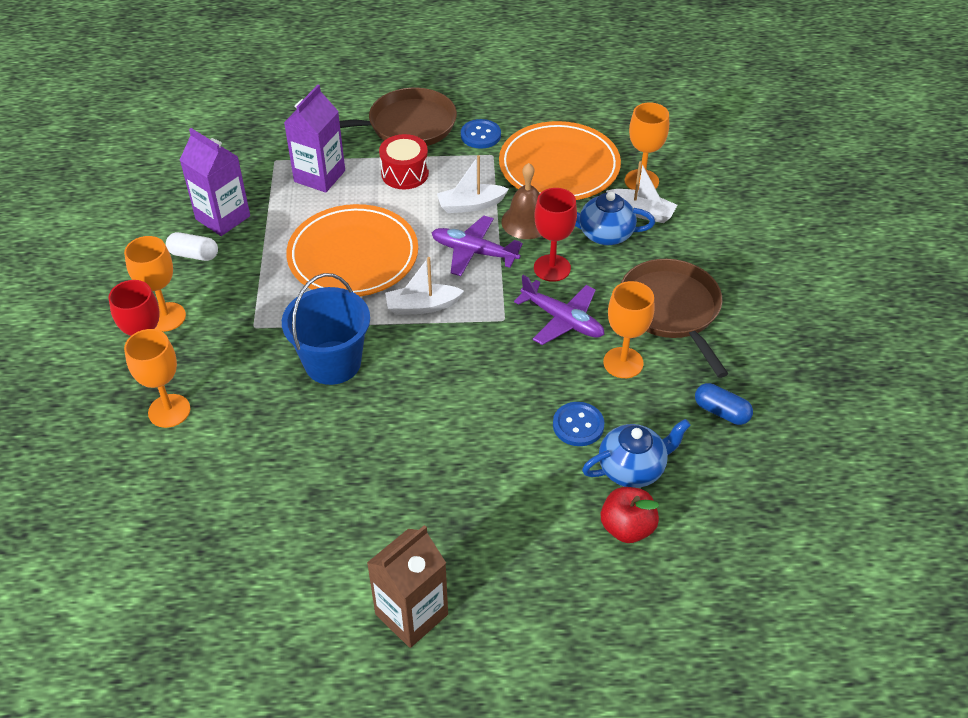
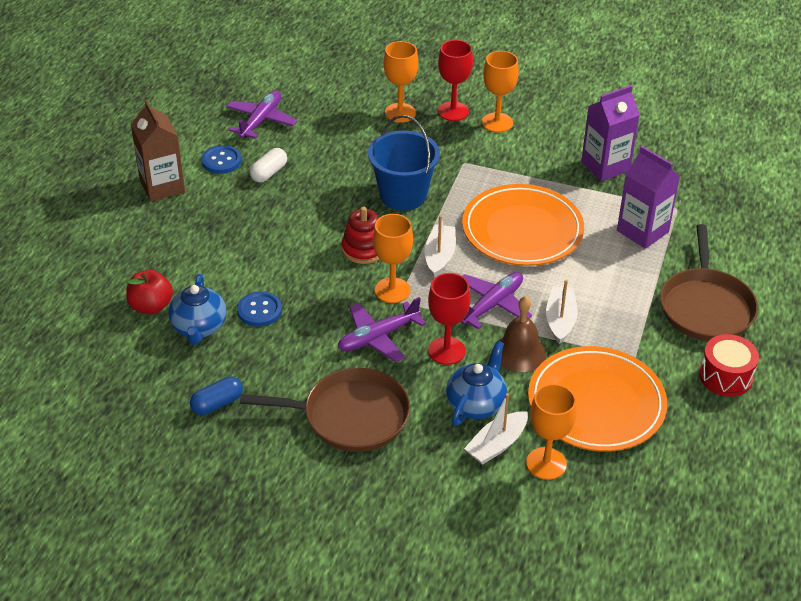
camera: 110 degrees right, 5 degrees down
white capsule [166,232,218,261] -> white capsule moved to [250,148,287,183]
red drum [379,134,429,190] -> red drum moved to [699,334,759,397]
blue button [461,119,501,149] -> blue button moved to [201,145,242,174]
orange goblet [603,281,655,378] -> orange goblet moved to [373,214,413,303]
none -> purple plane [226,90,297,139]
none -> red stacking toy [342,207,380,264]

